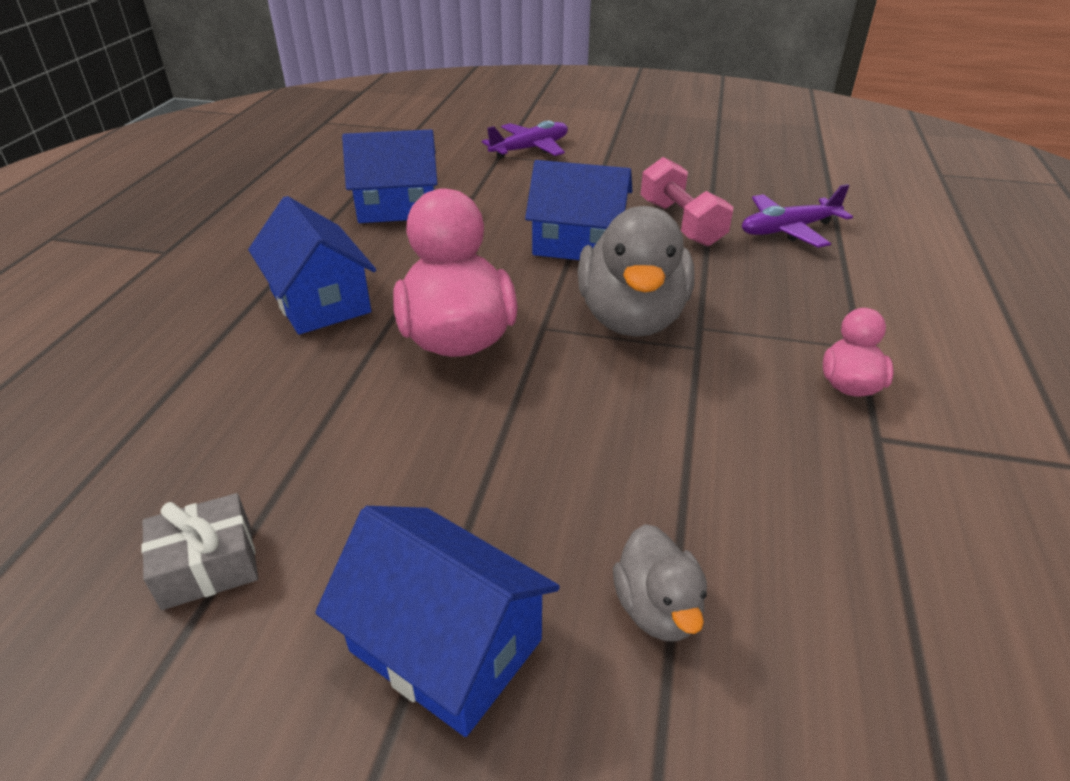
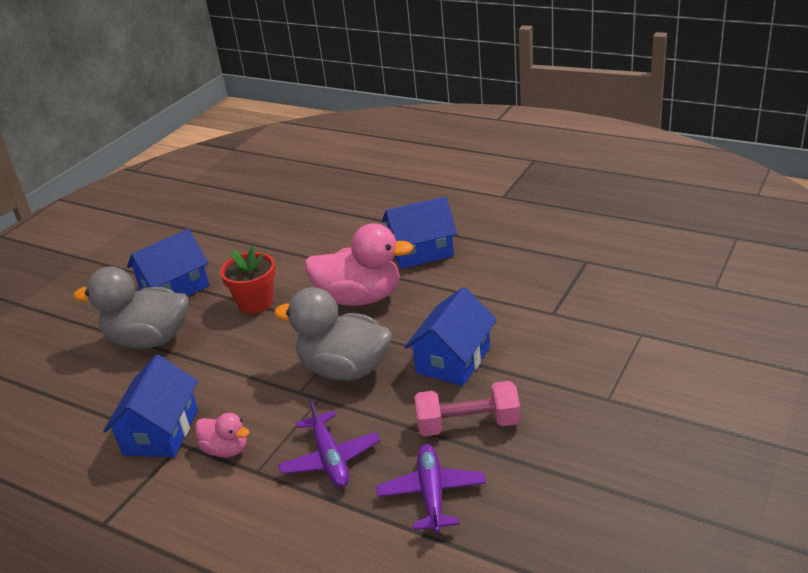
camera: 110 degrees right, 5 degrees down
grey gift [141,493,258,610] -> none
blue house [342,130,437,223] -> blue house moved to [103,355,198,458]
purple plane [482,120,568,158] -> purple plane moved to [278,399,380,488]
grey duck [613,524,707,641] -> grey duck [73,266,188,348], size x1.99
none -> red flower pot [220,246,276,314]

